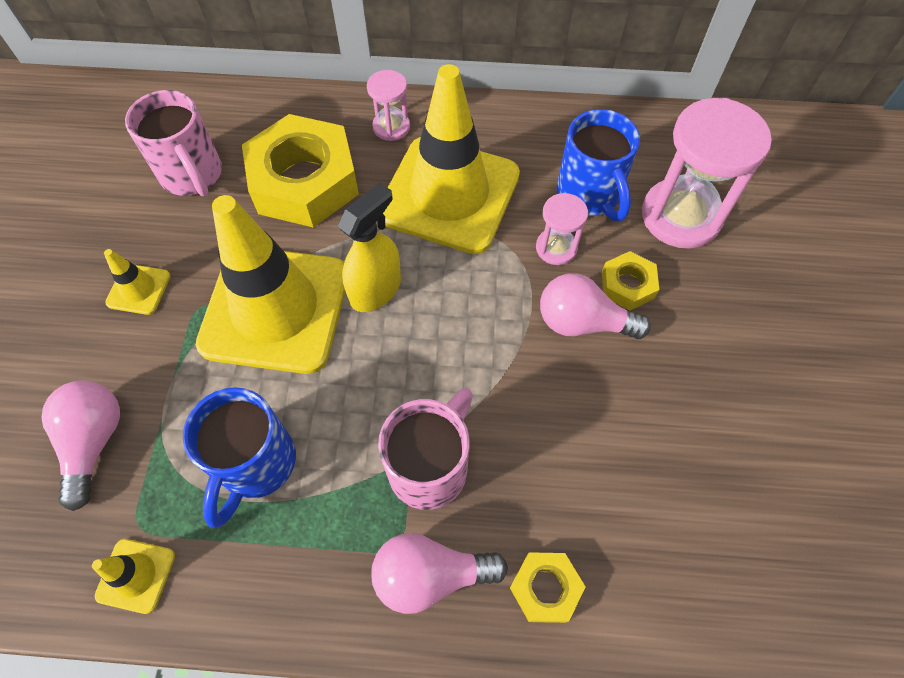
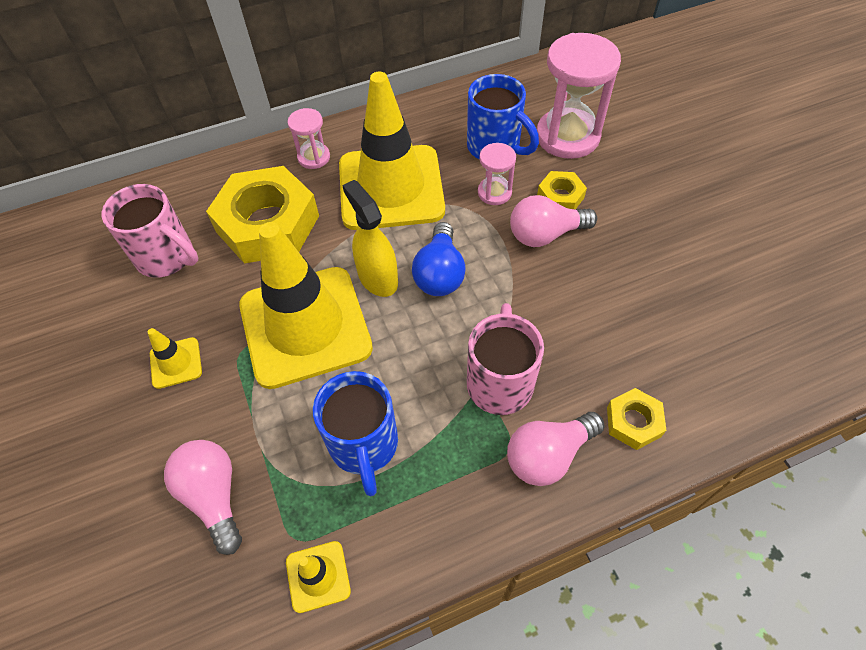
camera: 25 degrees left, 5 degrees down
yellow spray bottle [338,183,401,312] -> yellow spray bottle turned 45 degrees counterclockwise [342,180,398,297]
none -> blue light bulb [412,222,466,296]

